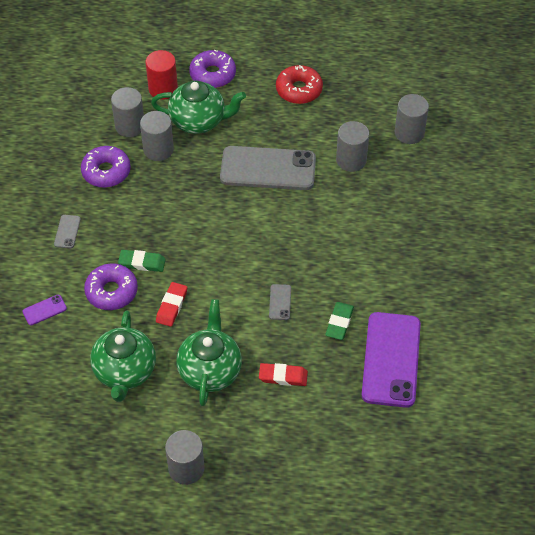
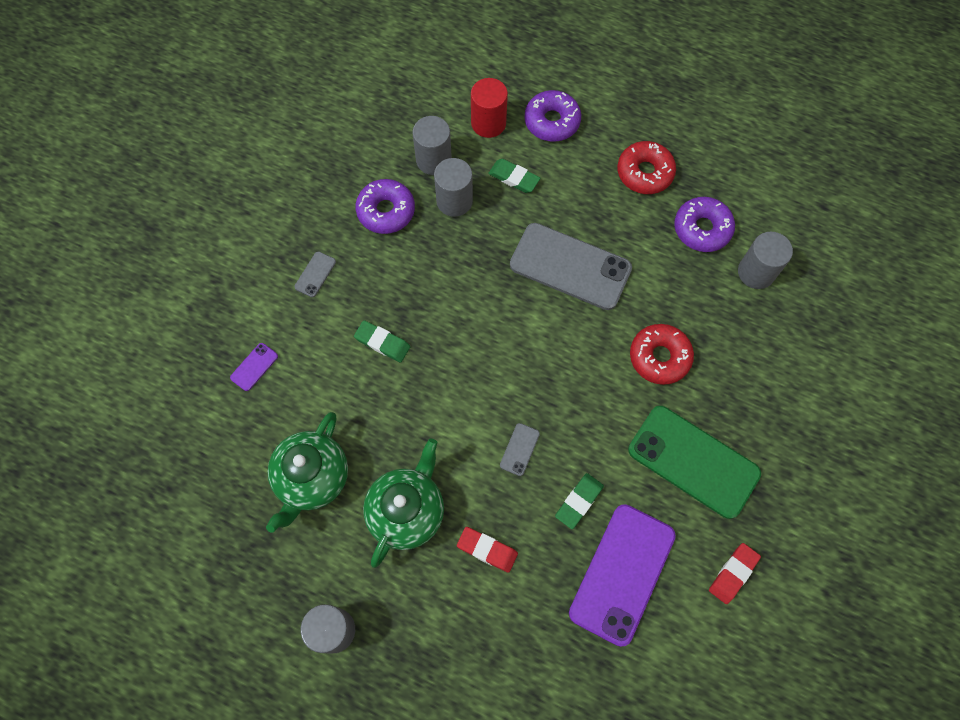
camera: 20 degrees right, 15 degrees up
purple phone [22,295,67,325] -> purple phone turned 45 degrees counterclockwise [230,343,278,391]
purple donut [84,264,138,310] -> purple donut moved to [674,197,735,252]
green teapot [151,80,246,134] -> green eraser [488,159,540,193]
red eraser [156,282,187,327] -> red eraser moved to [709,543,761,604]
grey cylinder [336,121,369,172] -> none
none -> green phone [628,406,761,519]
none -> red donut [630,324,694,385]

